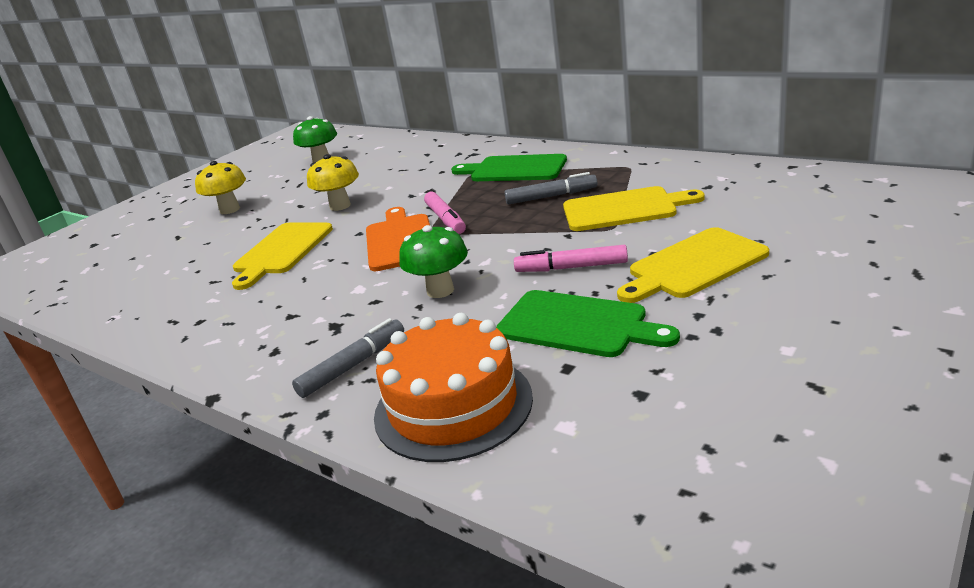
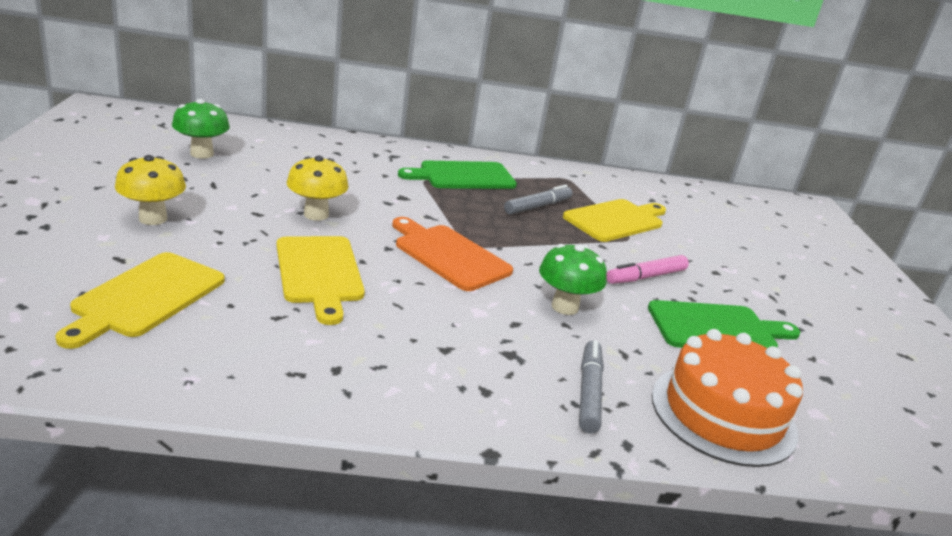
camera: 45 degrees left, 0 degrees up
pink marker [424,191,466,234] -> none
yellow cutting board [617,227,769,303] -> yellow cutting board moved to [55,252,225,349]

